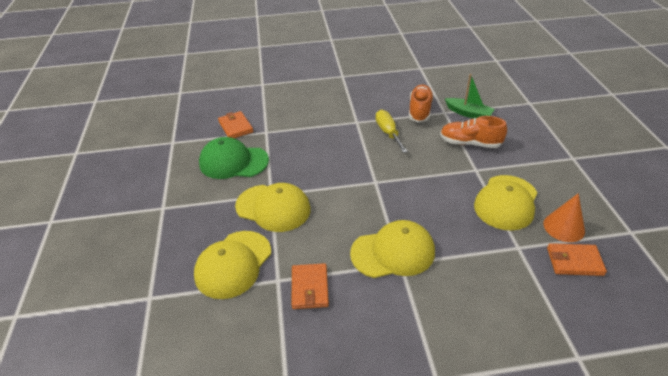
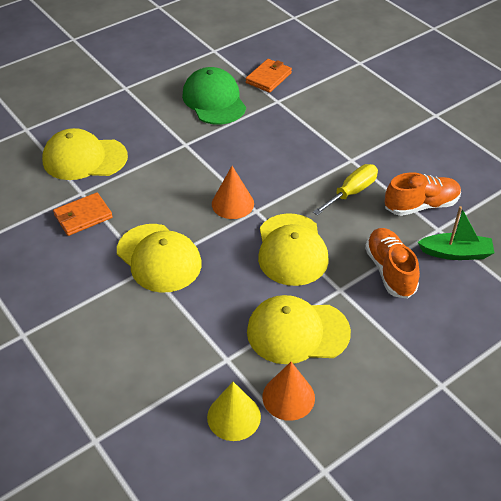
camera: 60 degrees right, 5 degrees up
yellow cap [235,183,311,232] -> yellow cap moved to [258,213,329,286]
green boat [445,74,495,119] -> green boat turned 90 degrees counterclockwise [418,206,494,260]
orange wallet [547,243,607,276] -> yellow cone [207,382,261,441]
none -> orange cone [212,166,254,219]

